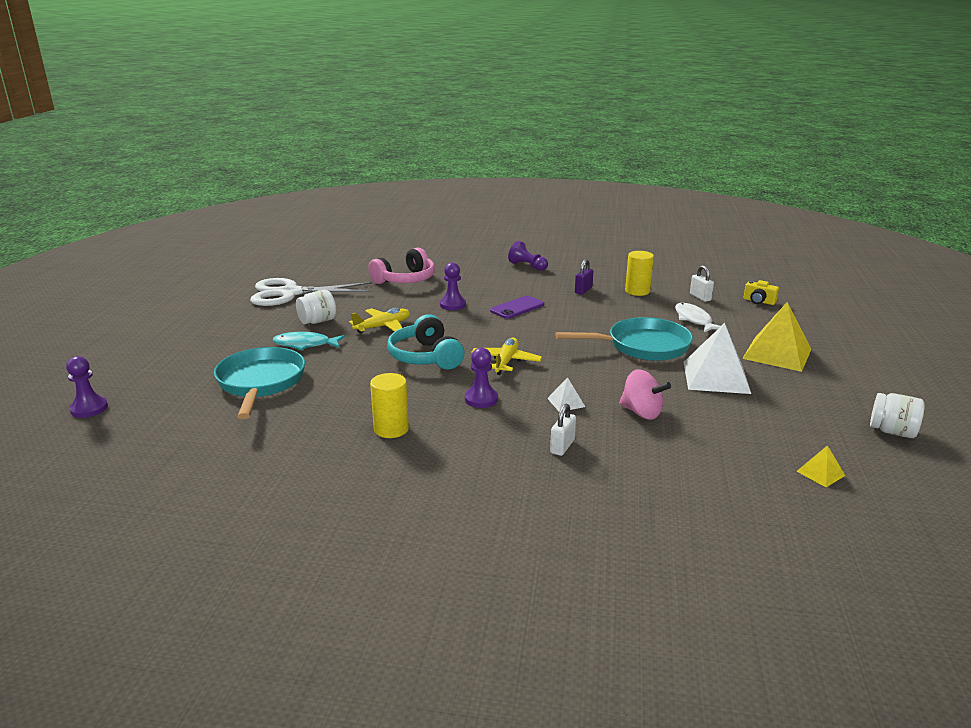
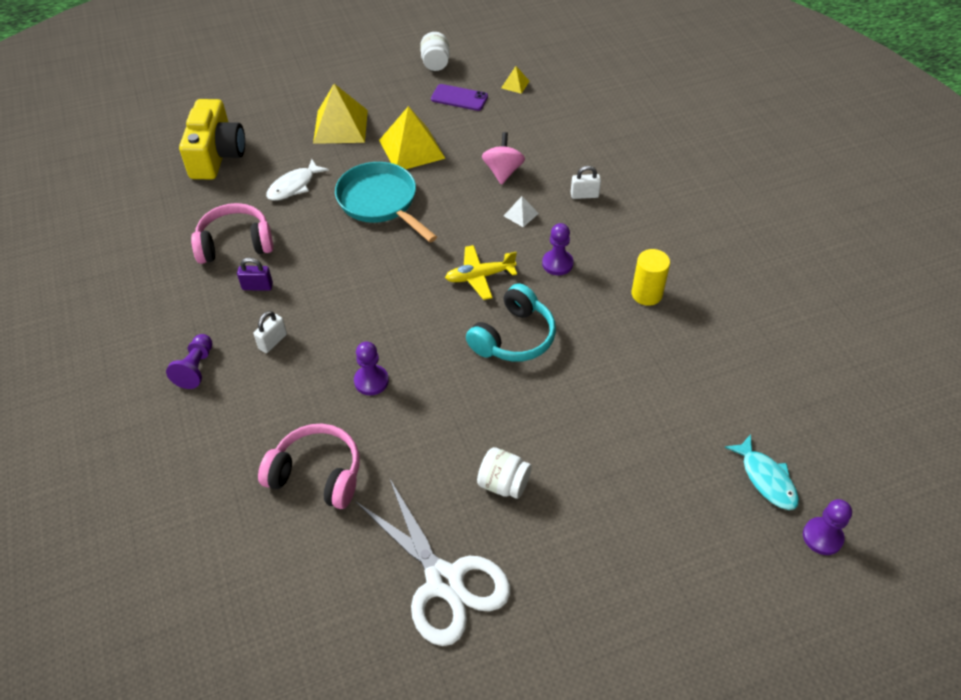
camera: 120 degrees left, 25 degrees up
turquoise pan [214,347,305,419] -> none
turquoise fish [273,332,345,350] -> turquoise fish moved to [725,434,799,510]
yellow plane [349,308,410,334] -> none
purple phone [490,296,544,319] -> purple phone moved to [431,84,488,111]
yellow cylinder [625,251,654,296] -> pink headphones [191,203,273,264]
white pyramid [684,323,751,394] -> yellow pyramid [379,106,446,169]
white padlock [690,265,714,302] -> white padlock moved to [254,311,287,353]
yellow camera [744,280,779,305] -> yellow camera [179,99,245,179], size x2.29

